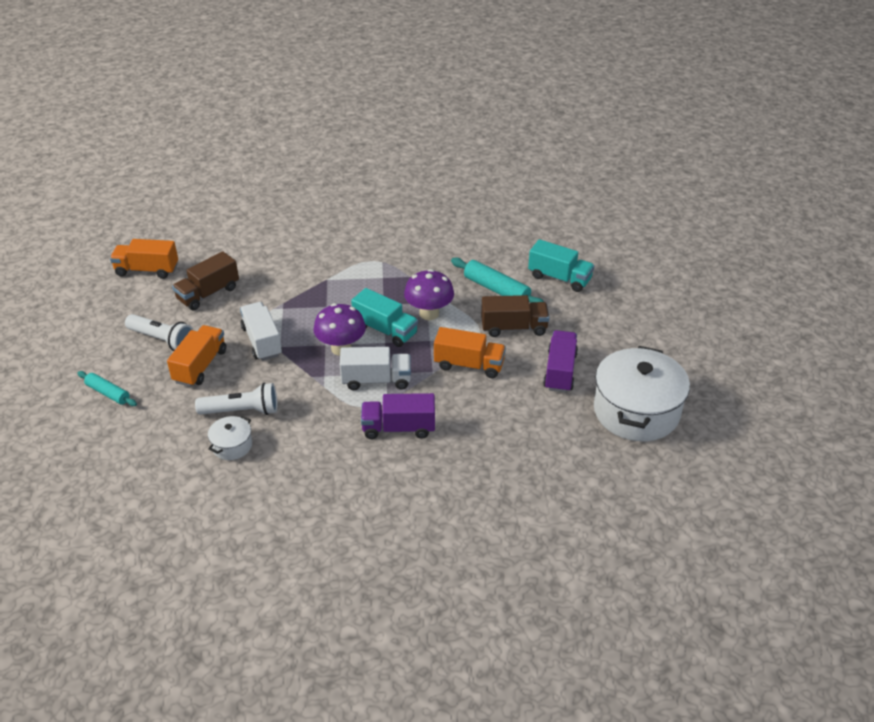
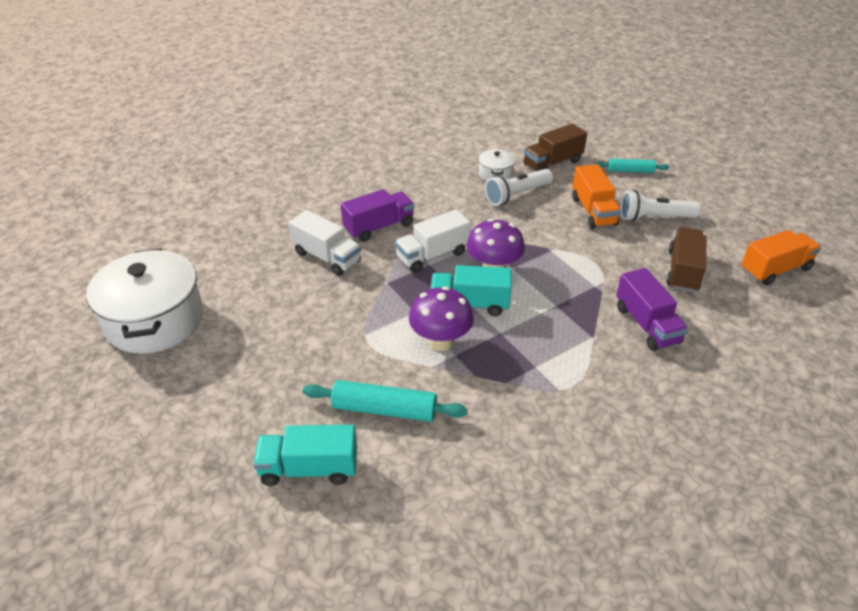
camera: 150 degrees right, 0 degrees up
white truck [240,302,282,361] -> white truck moved to [288,210,361,276]
orange truck [434,327,506,378] -> none
brown truck [481,295,550,337] -> brown truck moved to [524,123,587,172]
purple truck [543,330,578,393] -> purple truck moved to [616,268,688,351]

